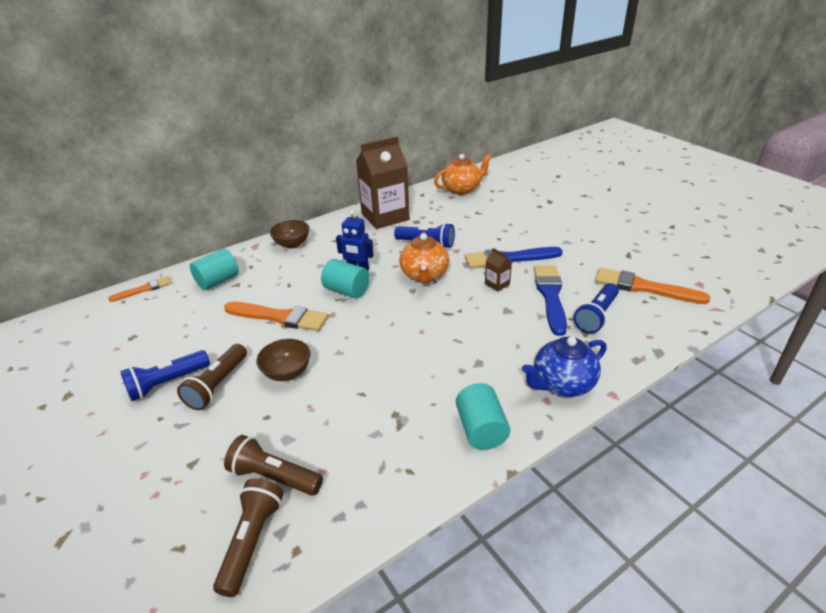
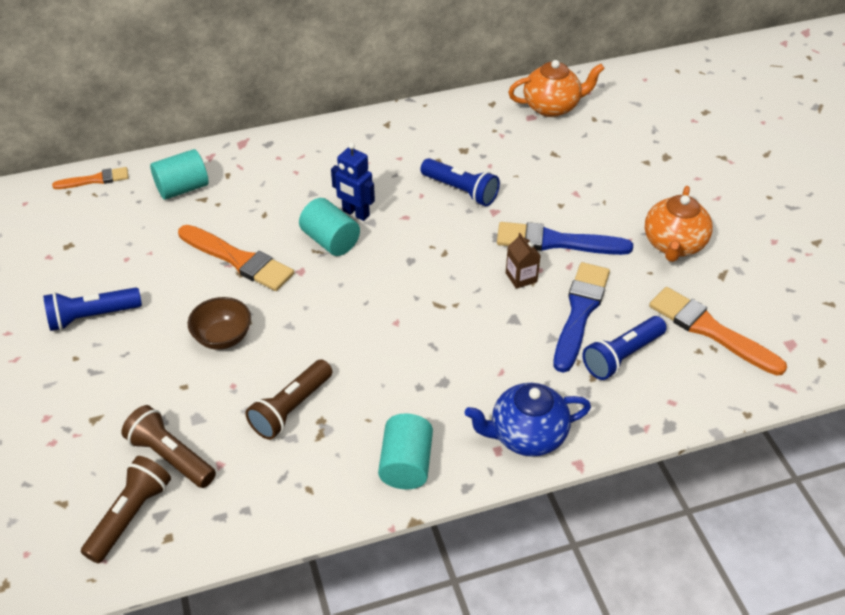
camera: 15 degrees right, 10 degrees up
brown flashlight [177,344,247,410] -> brown flashlight moved to [245,360,332,440]
brown bowl [270,220,309,248] -> none
brown carton [356,137,410,229] -> none
orange teapot [399,232,449,284] -> orange teapot moved to [645,186,713,262]

